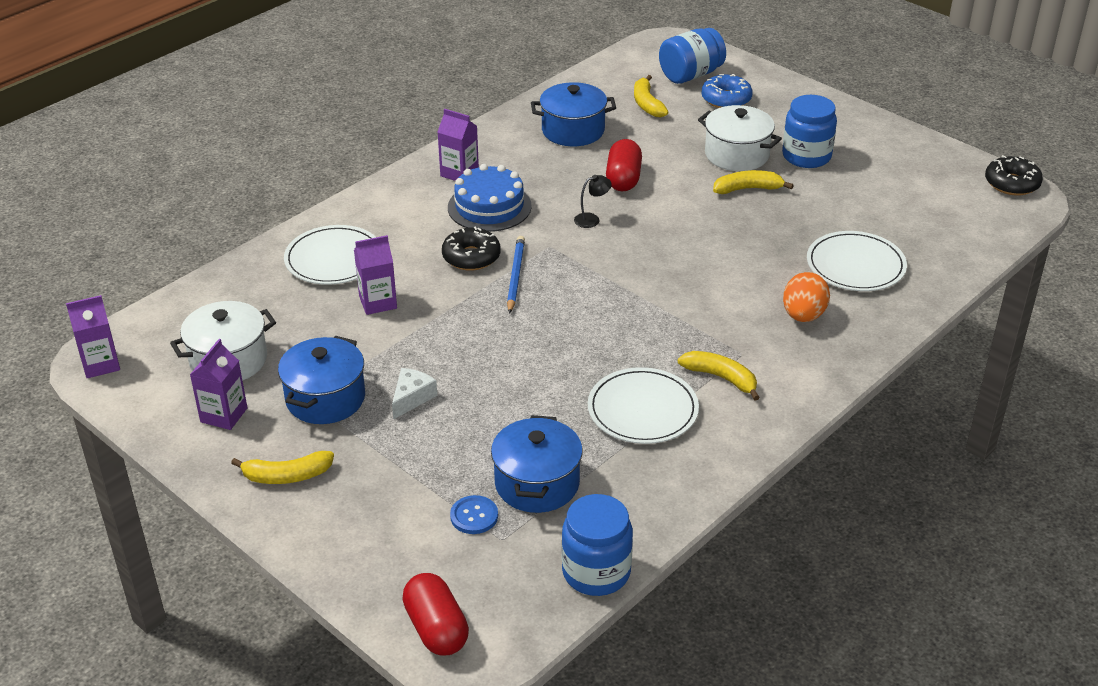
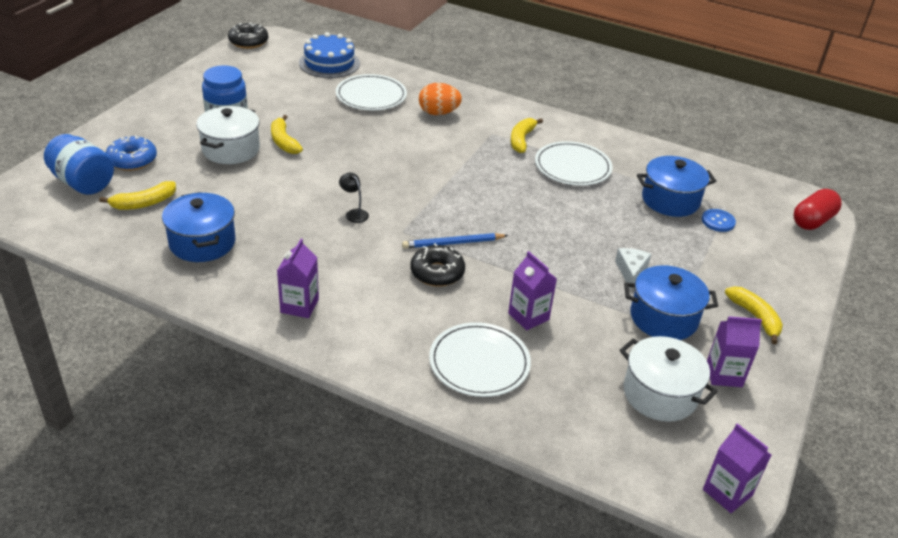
camera: 110 degrees left, 0 degrees up
white cheese [392,368,437,420] -> white cheese turned 90 degrees clockwise [615,248,651,289]
blue cake [448,164,532,232] -> blue cake moved to [299,32,360,78]
blue jar [562,494,633,596] -> none
red capsule [606,139,642,191] -> none

